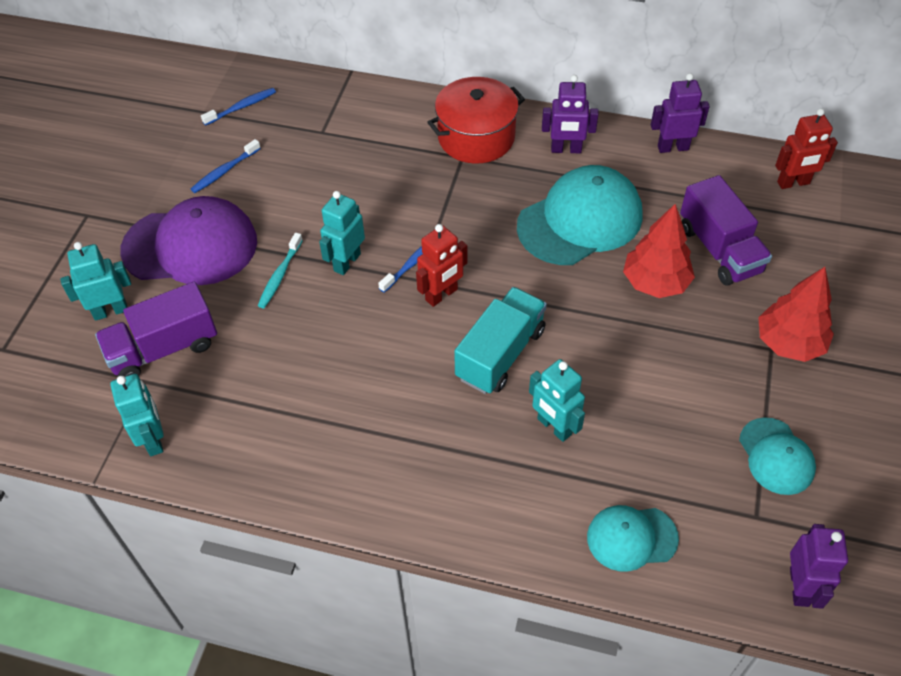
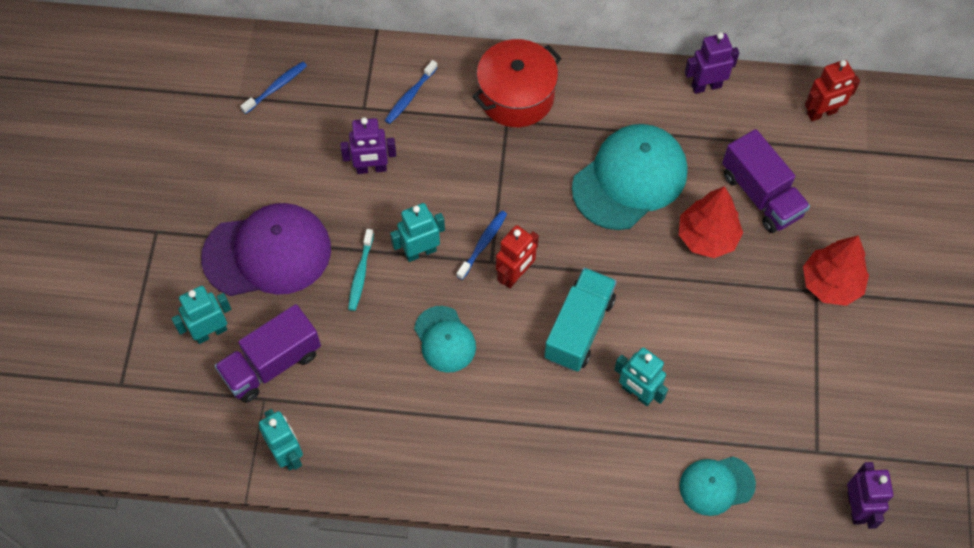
camera: 10 degrees left, 10 degrees up
blue toothbrush [191,139,261,193] -> blue toothbrush moved to [385,60,438,124]
turquoise robot [319,191,365,275] -> turquoise robot turned 45 degrees clockwise [390,203,445,262]
purple robot [542,75,599,153] -> purple robot moved to [340,117,396,174]
turquoise cap [739,417,816,495] -> turquoise cap moved to [414,306,476,373]

